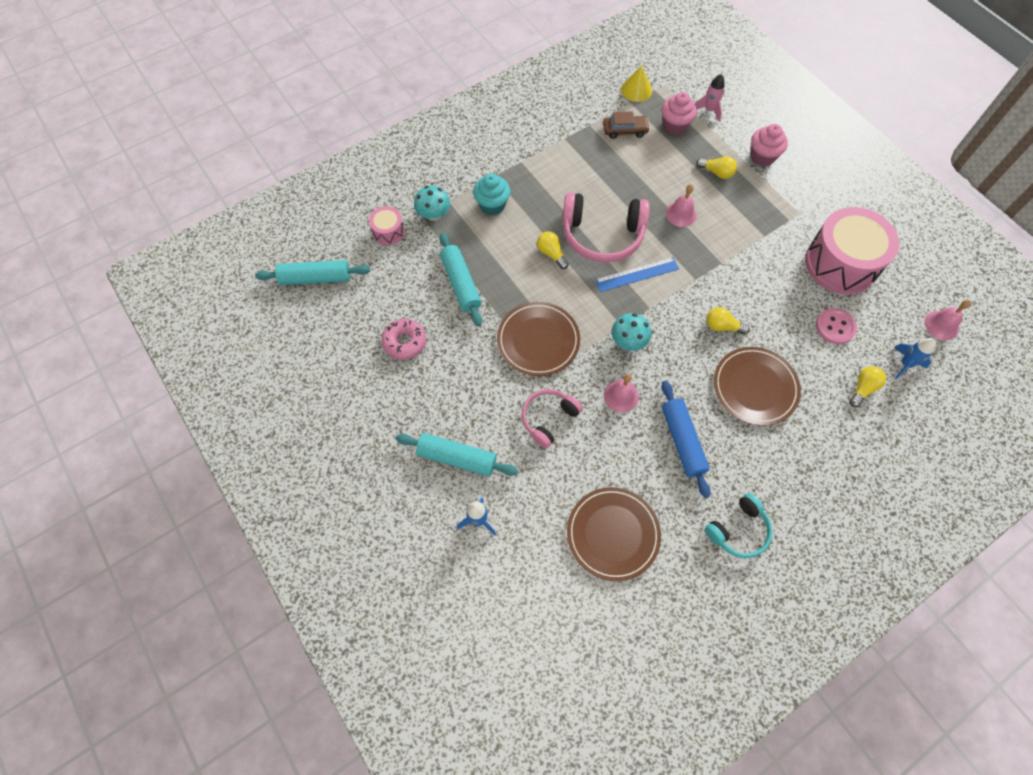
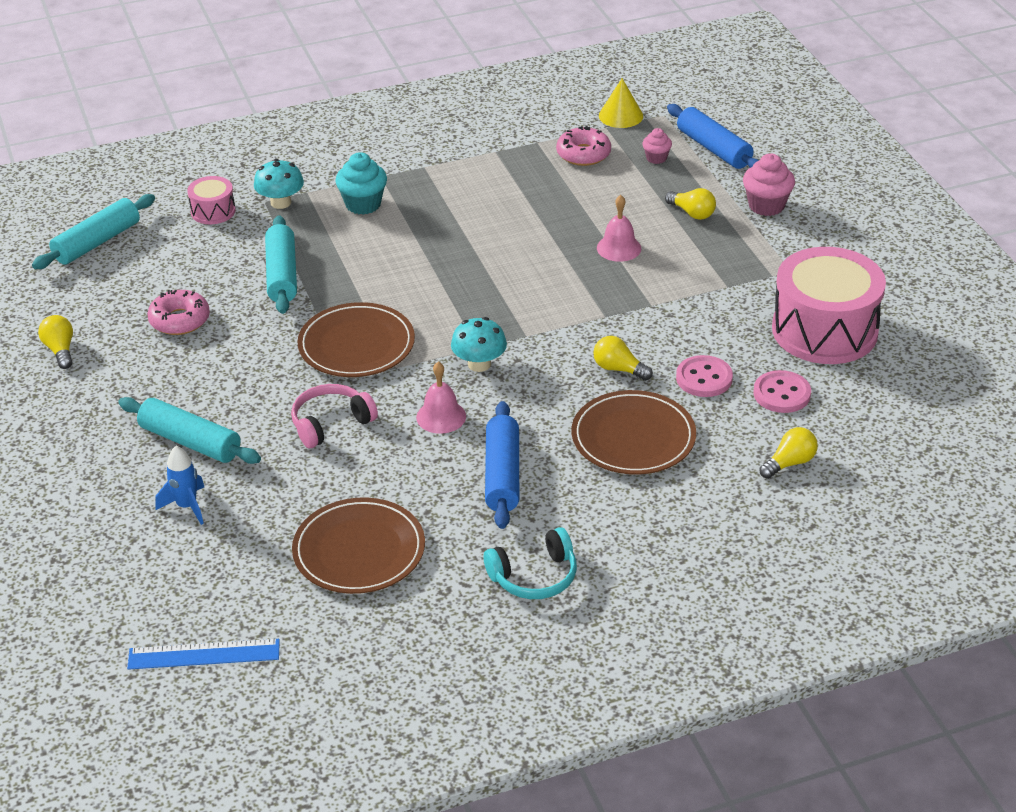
camera: 15 degrees right, 25 degrees down
turquoise rolling pin [255,260,370,285] -> turquoise rolling pin turned 60 degrees counterclockwise [32,194,155,269]
yellow light bulb [537,231,569,269] -> yellow light bulb moved to [38,315,73,369]
pink headphones [562,193,650,263] -> none
blue ruler [595,257,679,292] -> blue ruler moved to [127,639,280,670]
brown car [603,111,650,139] -> pink donut [556,126,611,166]
pink cupcake [661,92,697,135] -> pink cupcake [642,128,672,164], size x0.59
pink rocket [695,74,725,122] -> blue rolling pin [667,104,759,169]
blue rocket [894,338,936,379] -> none
pink bell [925,300,971,340] -> none
none -> pink button [676,355,733,397]

